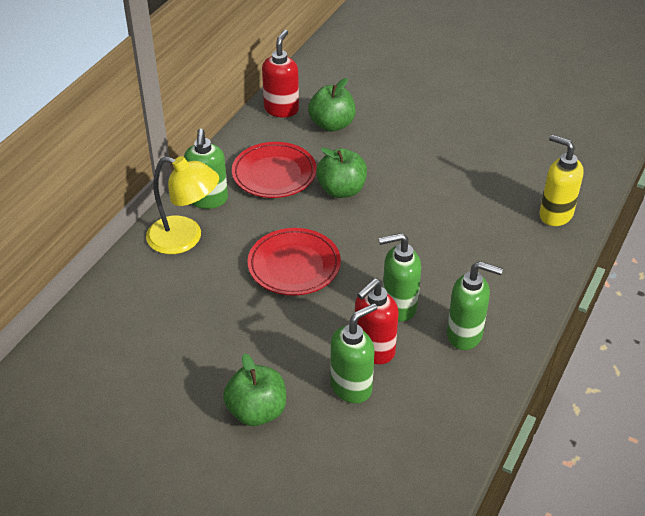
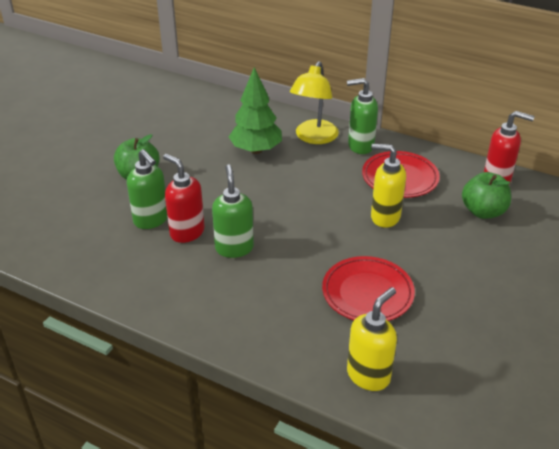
camera: 90 degrees right, 5 degrees down
red plate [247,228,341,296] -> red plate moved to [322,256,415,321]
green apple [316,147,367,198] -> yellow soap dispenser [371,144,406,228]
green soap dispenser [447,261,503,350] -> none
none -> green tree [229,67,282,154]

